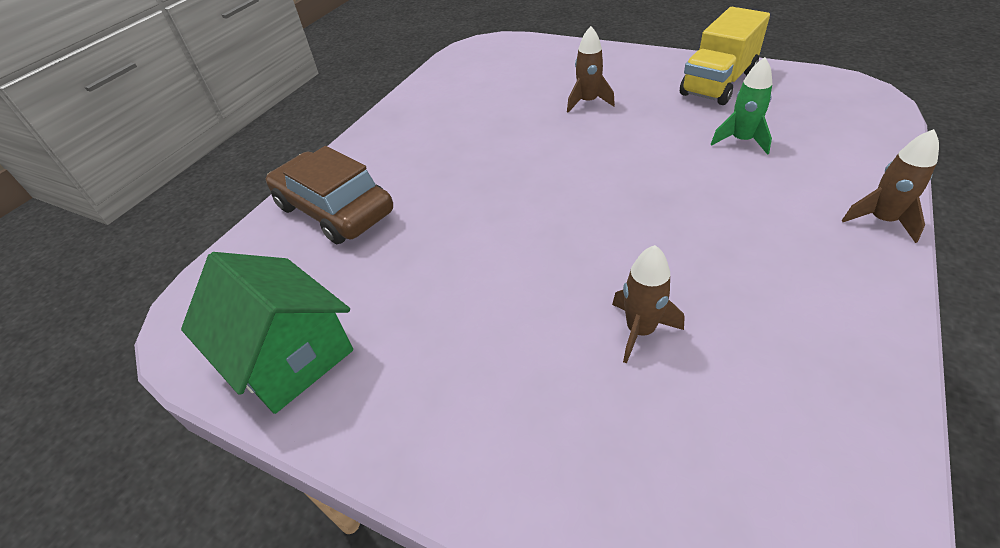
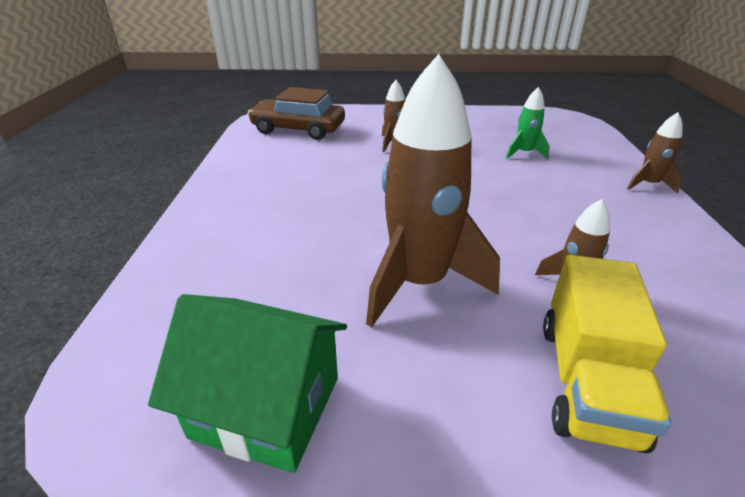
camera: 30 degrees left, 10 degrees down
brown car [266,146,393,244] -> brown car moved to [248,87,345,140]
yellow truck [680,7,770,105] -> yellow truck moved to [543,255,671,453]
none -> brown rocket [366,54,500,327]

